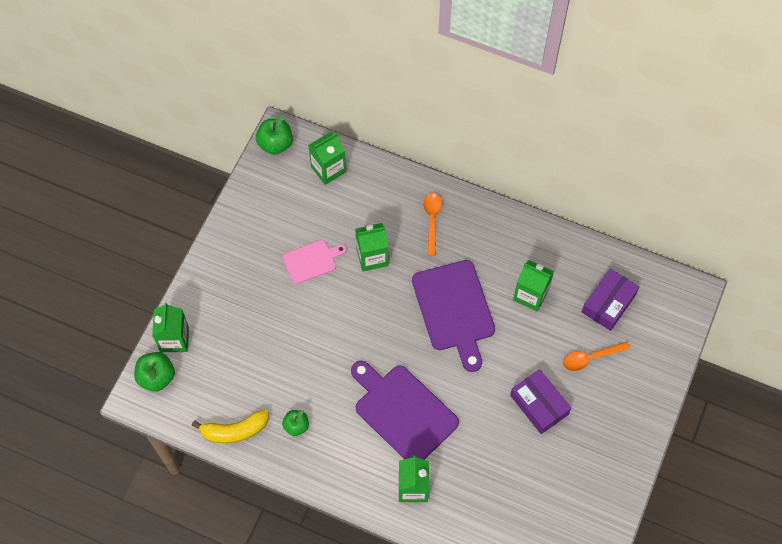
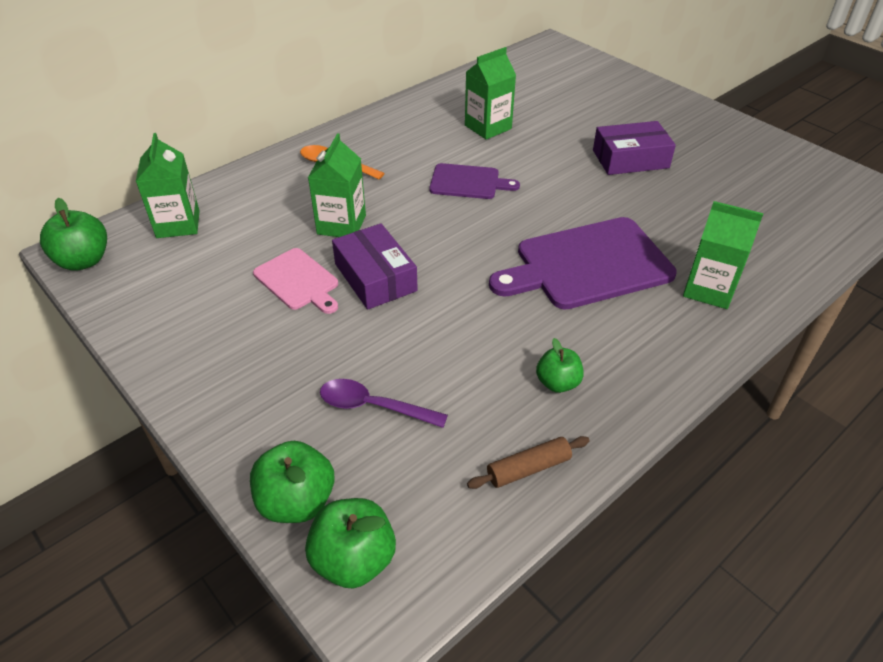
camera: 65 degrees left, 20 degrees down
green carton [152,302,189,352] -> green apple [250,441,334,523]
yellow banana [192,409,268,443] -> brown rolling pin [467,436,590,489]
pink cutting board [282,240,347,284] -> pink cutting board turned 135 degrees clockwise [253,248,338,314]
purple cutting board [412,260,495,372] -> purple cutting board [429,163,520,199], size x0.55
orange spoon [563,341,630,371] -> none
purple box [582,268,639,331] -> purple box moved to [332,223,418,310]
none -> purple spoon [320,379,448,428]

